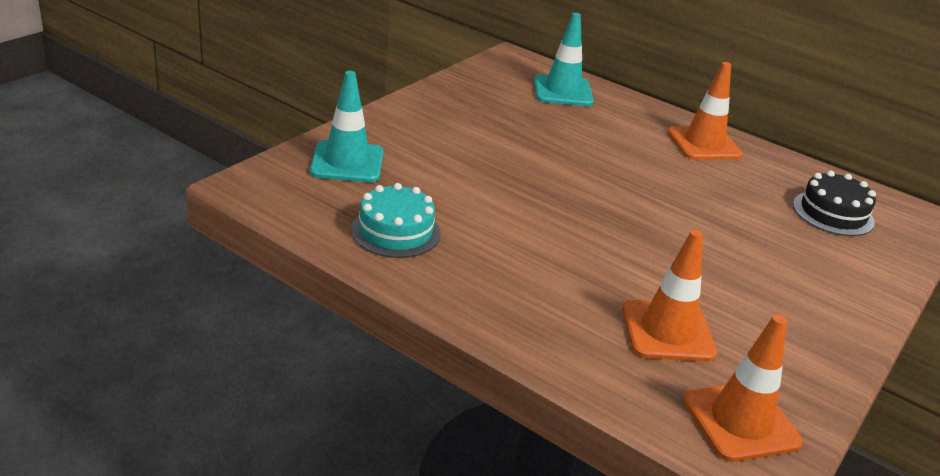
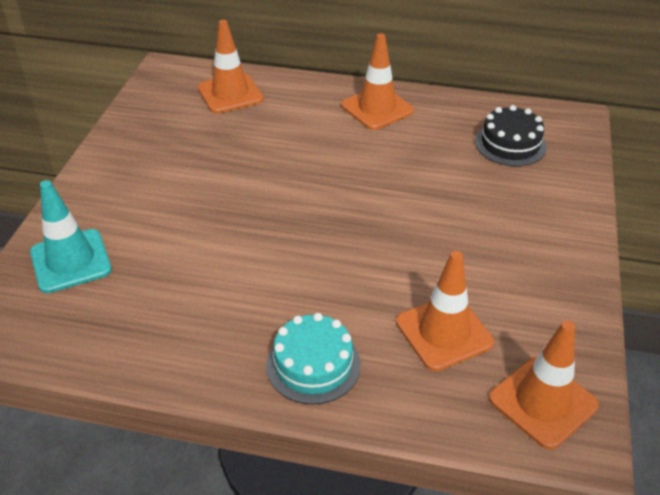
camera: 20 degrees left, 10 degrees up
turquoise cake [351,183,441,258] -> turquoise cake moved to [266,313,361,405]
turquoise traffic cone [534,13,594,106] -> orange traffic cone [198,20,264,114]

